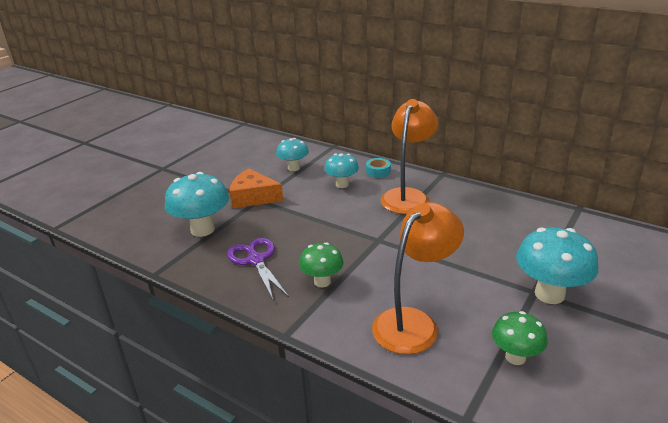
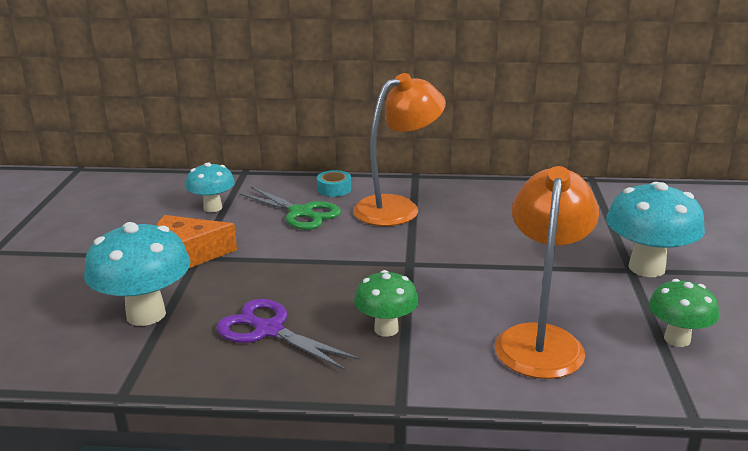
camera: 30 degrees left, 5 degrees down
turquoise mushroom [324,153,359,188] -> green scissors [239,186,341,230]
orange lamp [381,99,438,214] -> orange lamp turned 60 degrees clockwise [353,73,446,226]

